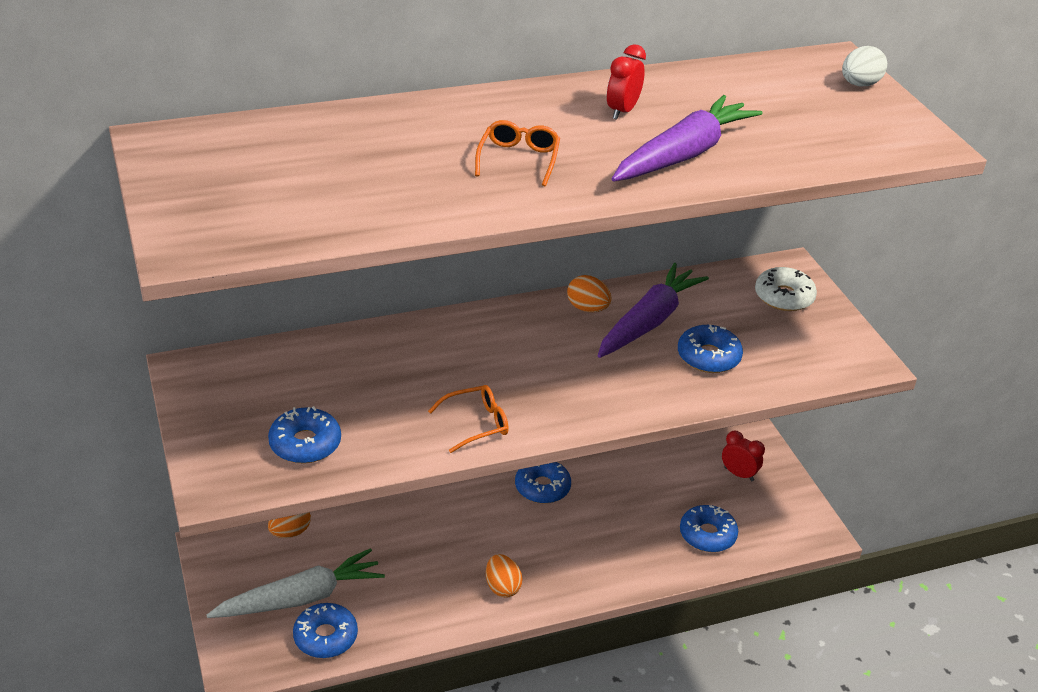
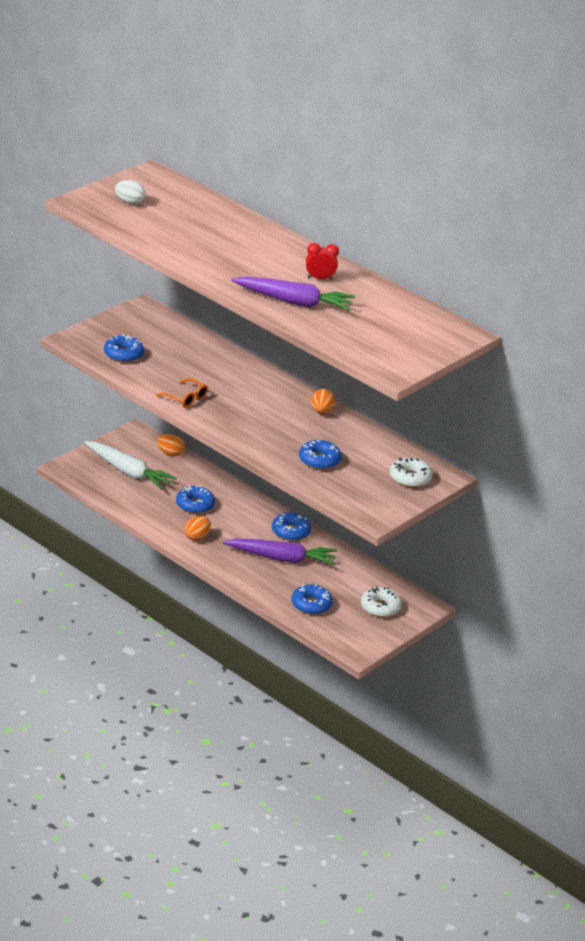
camera: 60 degrees right, 5 degrees down
blue donut [293,603,358,658] -> blue donut moved to [176,485,215,514]
orange glasses [475,120,560,186] -> none
purple carrot [598,263,709,358] -> purple carrot moved to [223,539,337,566]
red clock [722,431,765,481] -> white donut [361,586,402,617]
white egg [842,46,887,86] -> white egg moved to [115,180,146,205]

